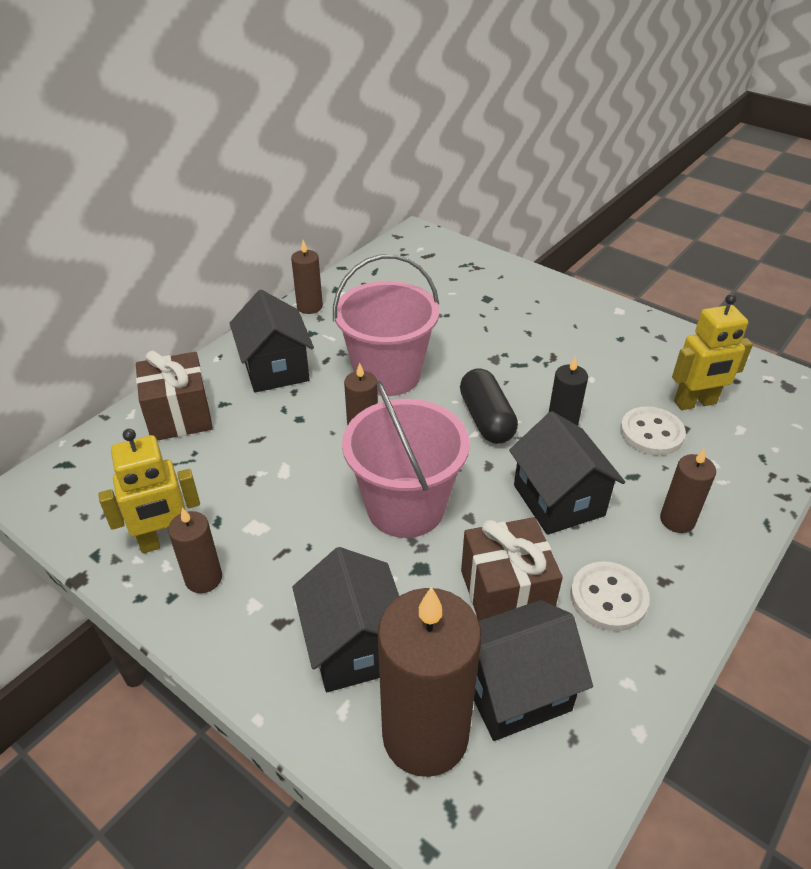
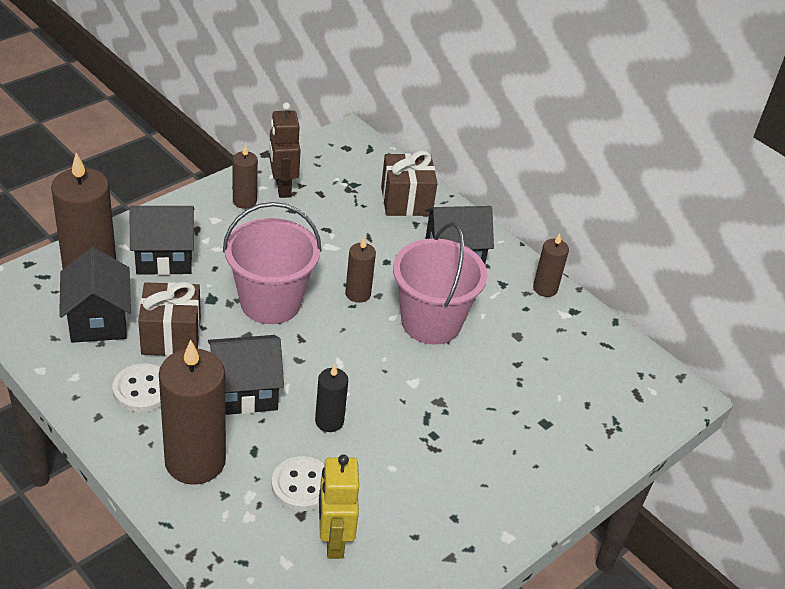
camera: 95 degrees right, 0 degrees up
yellow robot [98,429,200,553] -> brown robot [269,103,301,198]
black capsule [460,368,518,444] -> none
brown candle [660,448,716,533] -> brown candle [159,340,226,485], size x1.99

